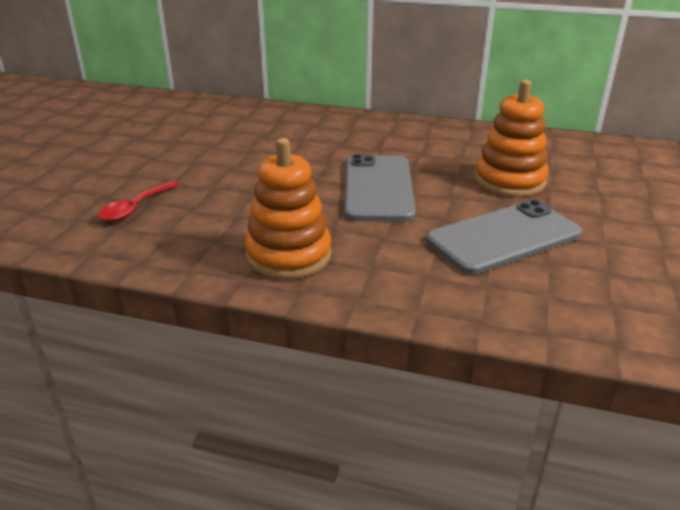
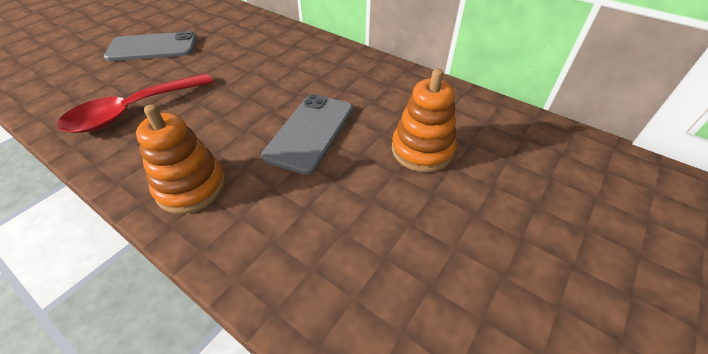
camera: 20 degrees right, 15 degrees up
red spoon [98,181,179,222] -> red spoon [57,73,213,133], size x1.98
grey phone [426,200,582,275] -> grey phone moved to [104,31,197,61]

